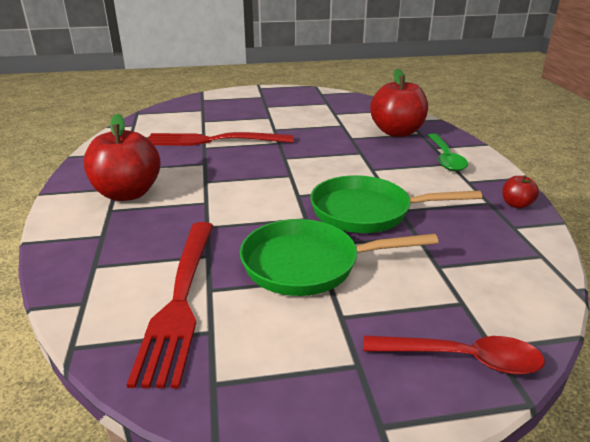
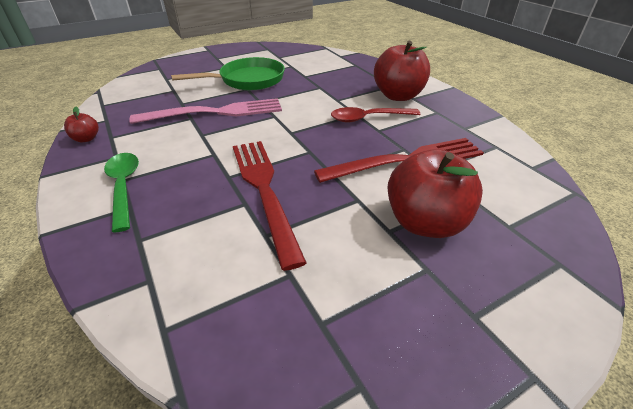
camera: 160 degrees right, 10 degrees up
red fork [127,222,213,389] -> red fork moved to [233,141,307,271]
green pan [310,175,482,233] -> pink fork [129,98,282,124]
red spoon [363,336,545,375] -> red spoon moved to [331,107,420,122]
red apple [370,69,428,137] -> red apple moved to [387,149,483,238]

